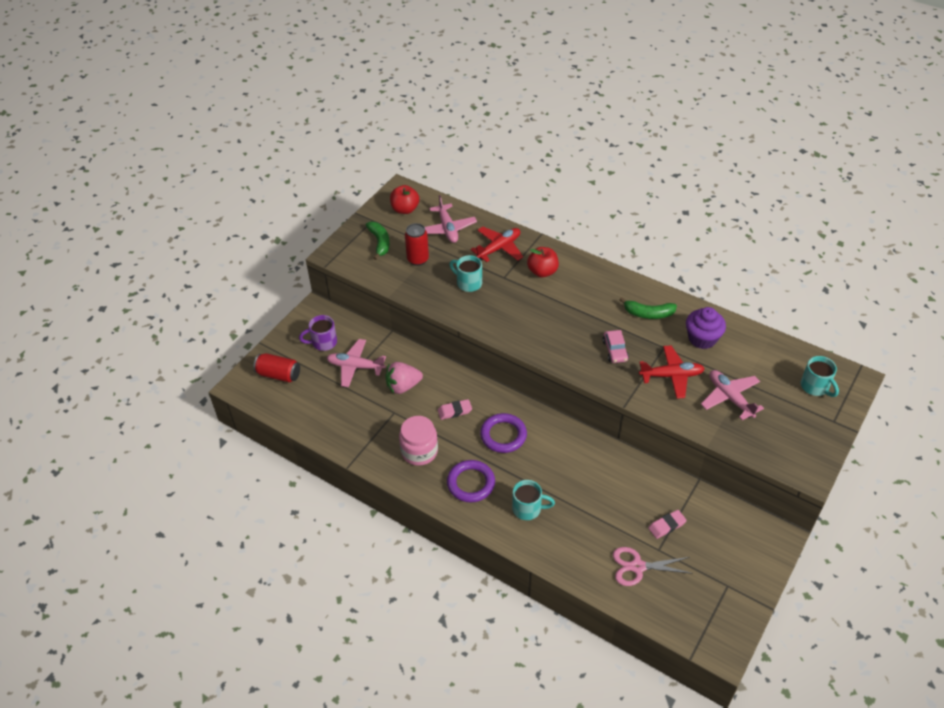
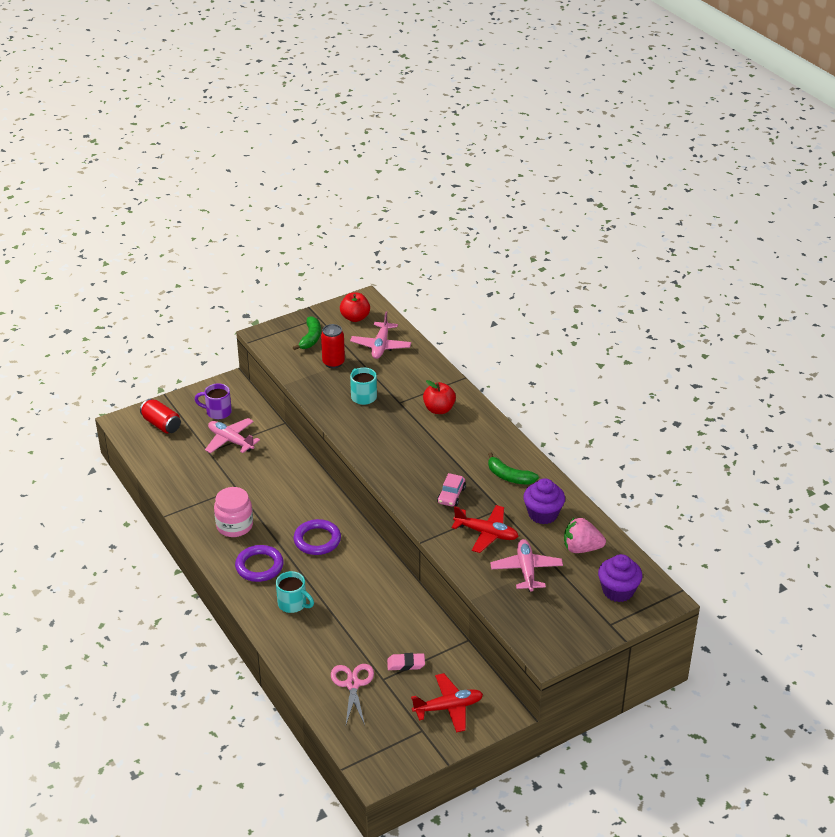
camera: 25 degrees right, 10 degrees down
pink strawberry [385,362,423,394] -> pink strawberry moved to [564,518,606,553]
pink eraser [438,399,472,420] -> none
red plane [470,227,523,262] -> red plane moved to [411,673,483,732]
pink scissors [613,547,693,586] -> pink scissors turned 60 degrees clockwise [331,664,374,725]
turquoise mug [801,356,839,397] -> purple cupcake [598,554,642,602]

